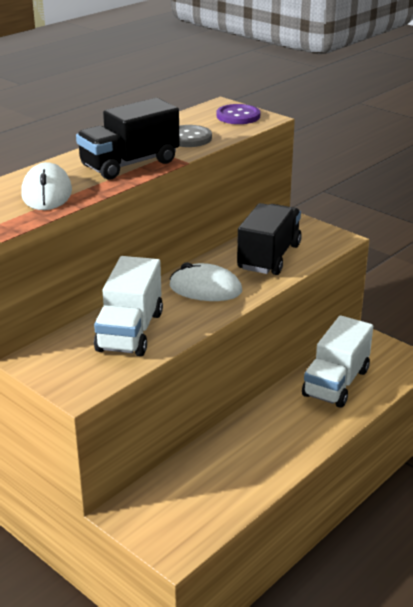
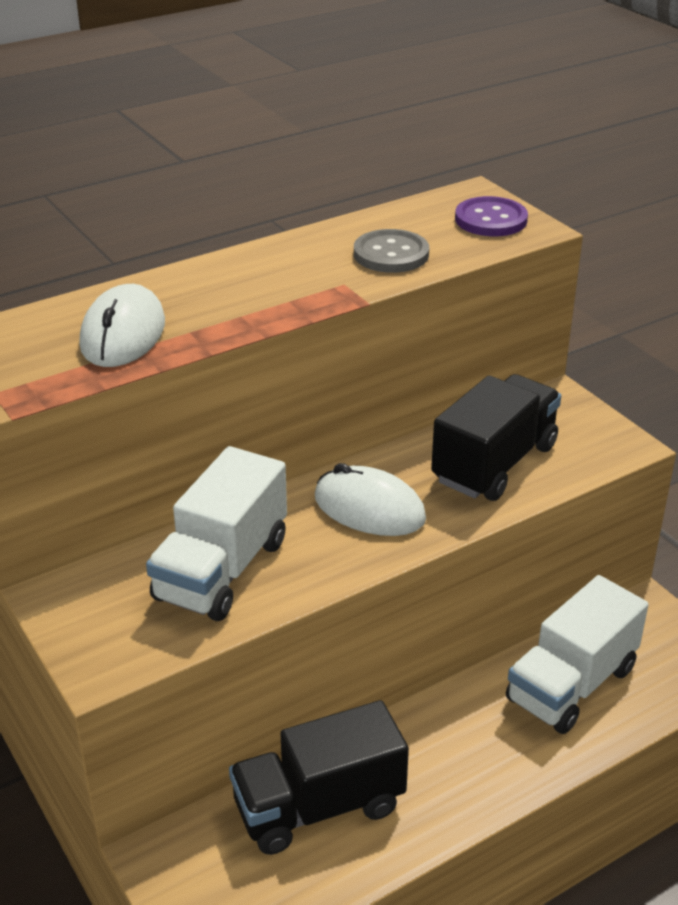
camera: 15 degrees right, 5 degrees up
black truck [76,98,180,180] -> black truck moved to [229,700,409,855]

